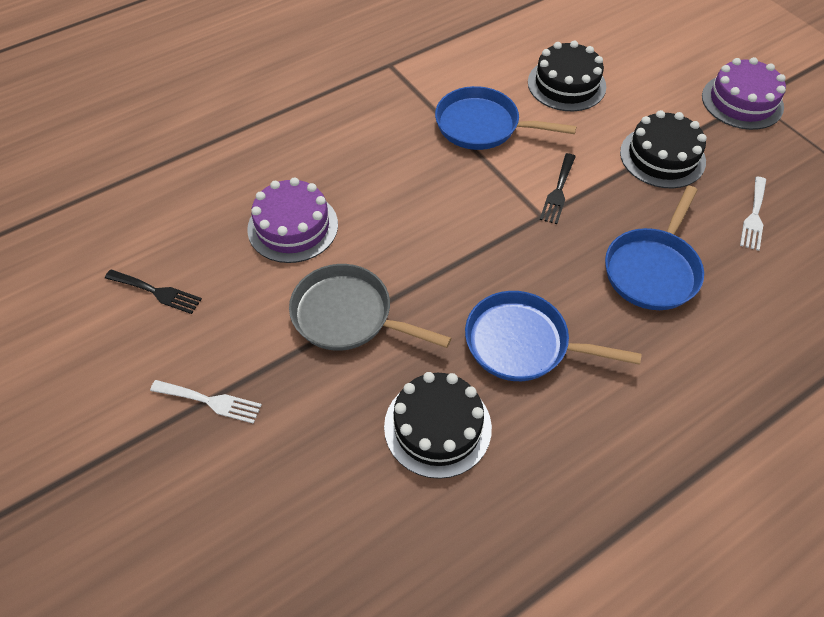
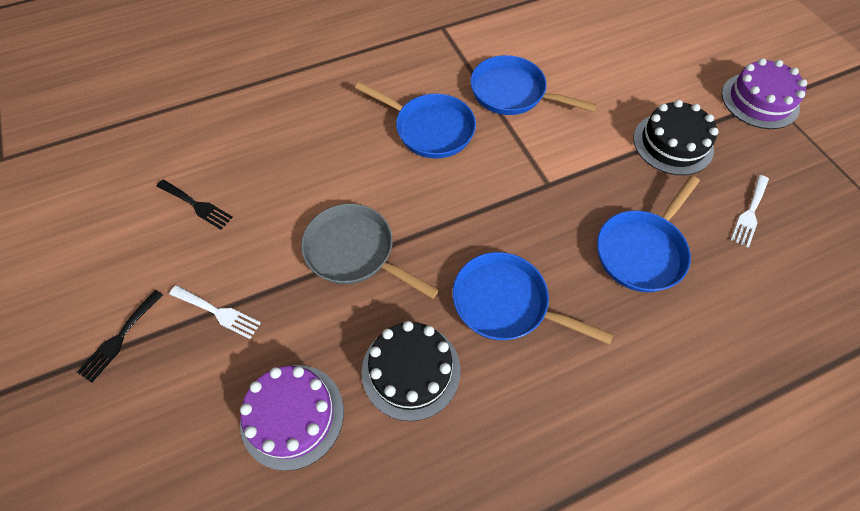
camera: 10 degrees right, 5 degrees up
purple cake [247,178,338,263] -> purple cake moved to [240,365,344,471]
black cake [528,41,606,111] -> none
black fork [540,153,576,224] -> black fork moved to [77,290,163,382]
none -> blue pan [355,82,476,158]

